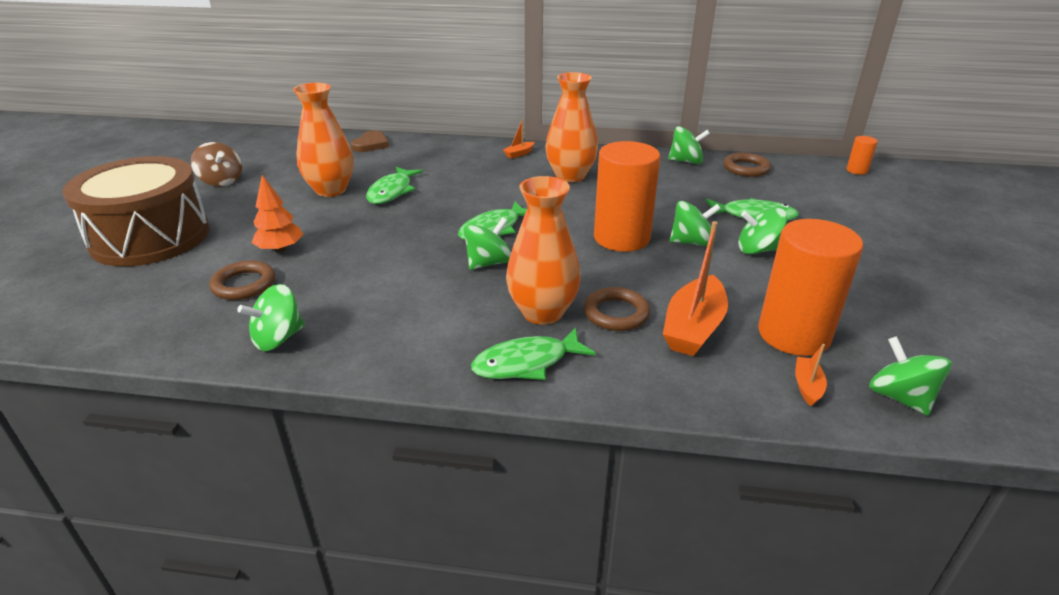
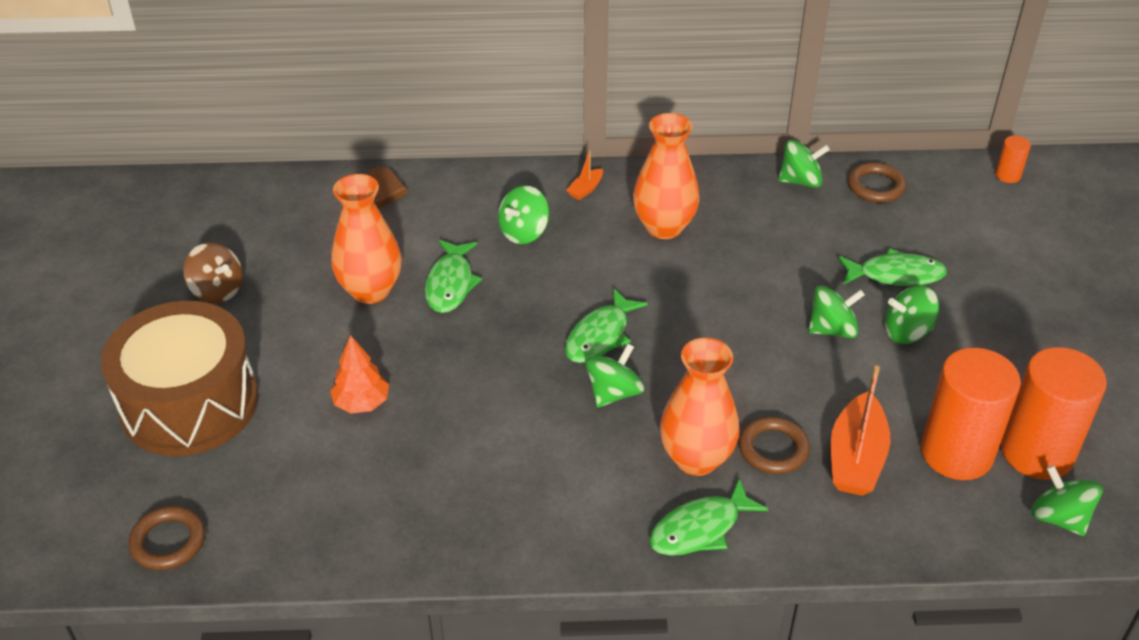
camera: 10 degrees left, 10 degrees up
brown ring [209,260,275,300] -> brown ring moved to [128,506,205,571]
green spinning top [237,284,305,351] -> green spinning top moved to [498,185,549,244]
orange cylinder [594,141,660,252] -> orange cylinder moved to [1001,347,1107,480]
orange boat [795,344,827,406] -> none

